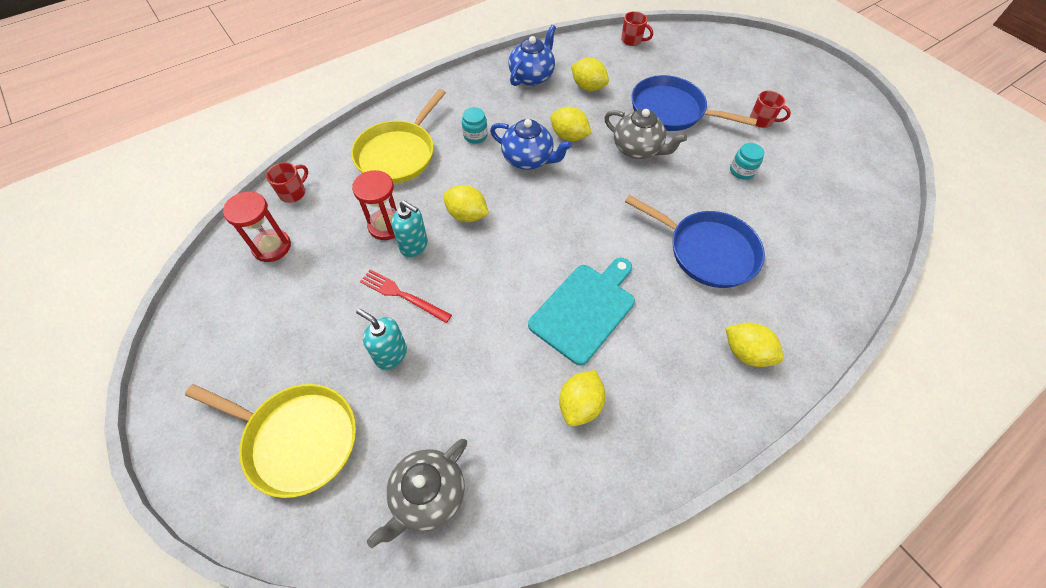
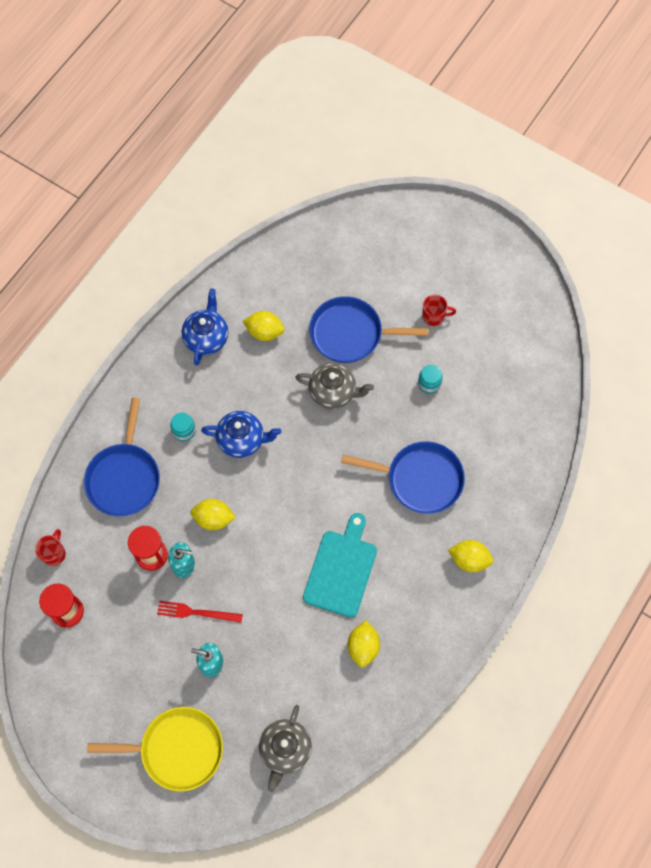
camera: 20 degrees left, 10 degrees up
yellow pan [351,89,446,184] -> blue pan [84,398,160,516]
yellow lemon [550,107,592,141] -> none
red mug [621,11,653,46] -> none

